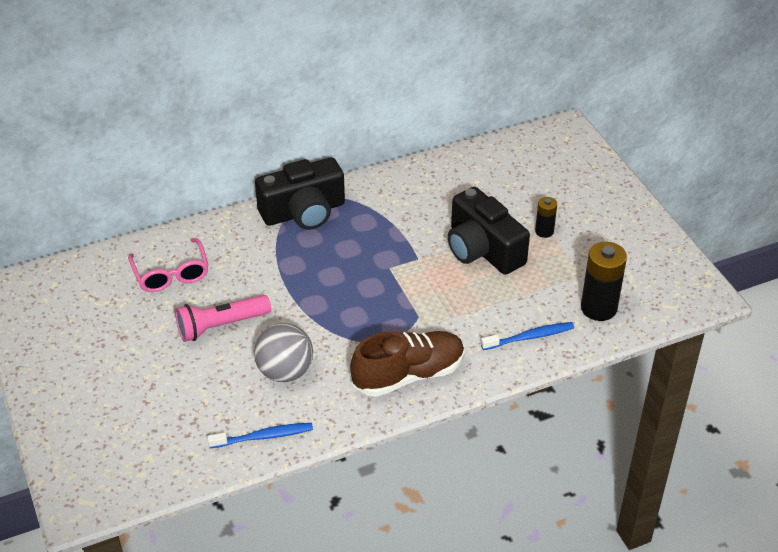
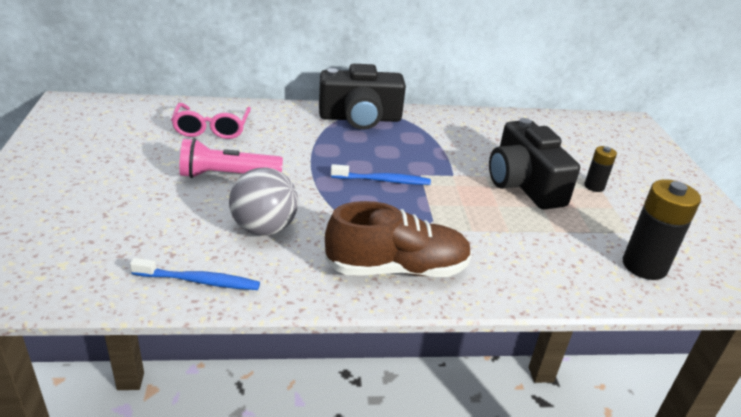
camera: 15 degrees right, 10 degrees down
blue toothbrush [481,322,574,350] -> blue toothbrush moved to [331,164,431,185]

